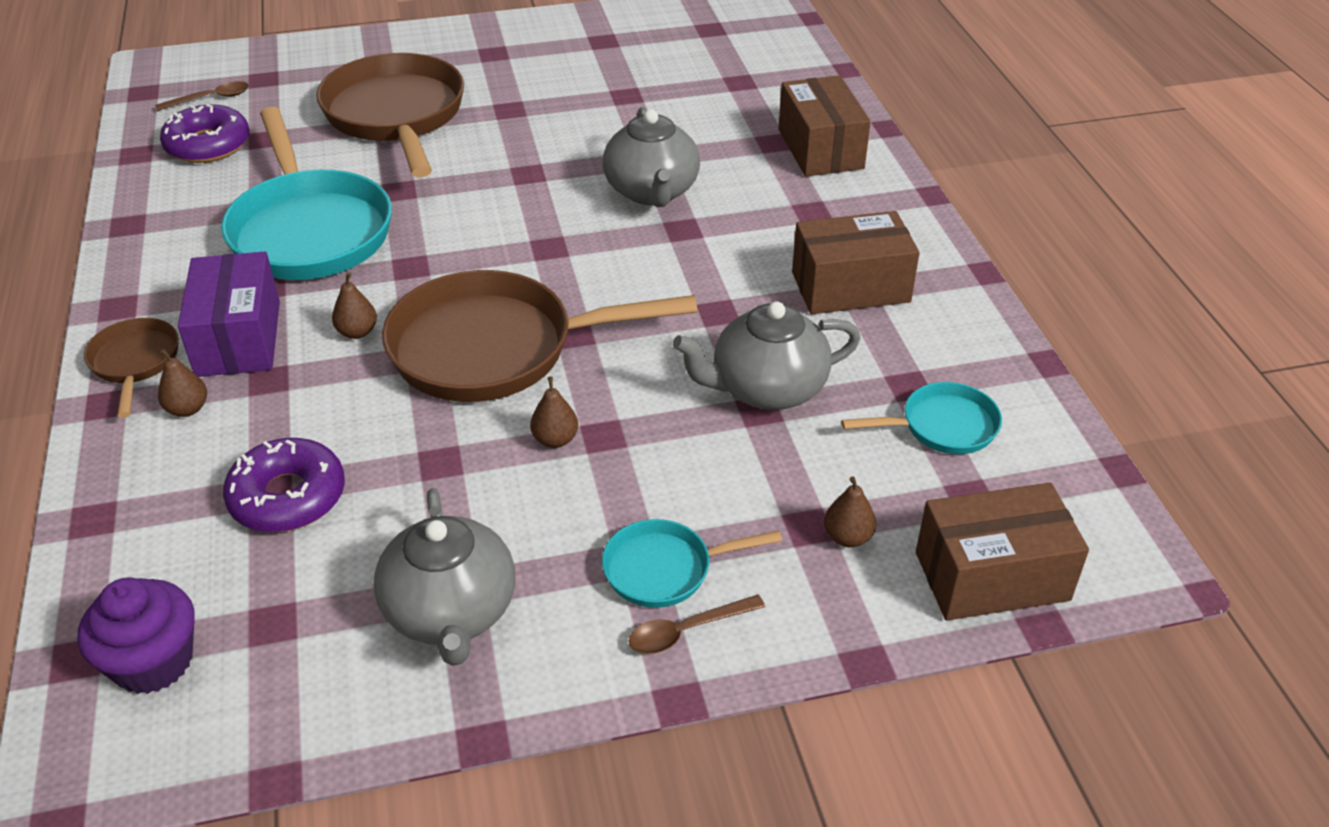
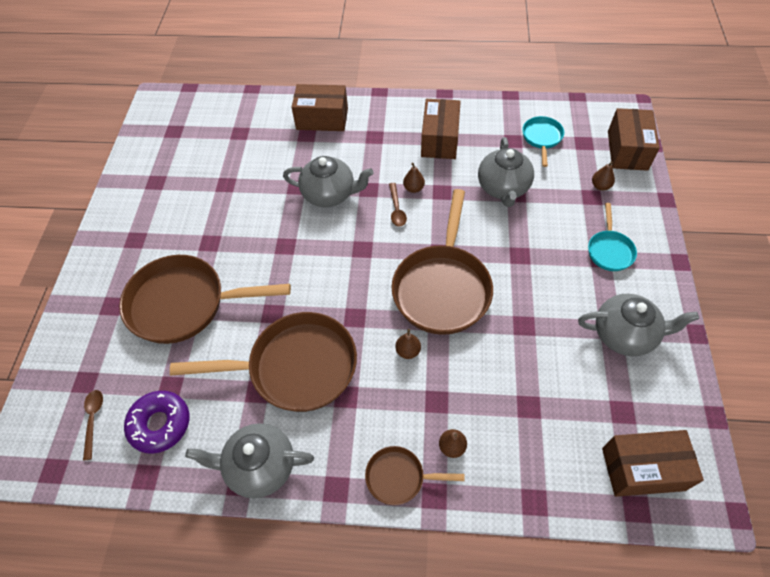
camera: 70 degrees left, 15 degrees up
purple cupcake [78,577,195,694] -> brown box [602,430,704,497]
purple box [178,252,280,377] -> none
turquoise pan [221,107,392,280] -> brown pan [170,312,357,412]
purple donut [223,438,345,532] -> none
brown pear [530,376,578,448] -> brown pear moved to [403,163,425,193]
brown spoon [629,595,765,654] -> brown spoon moved to [389,183,407,226]
none -> grey teapot [185,423,314,499]

